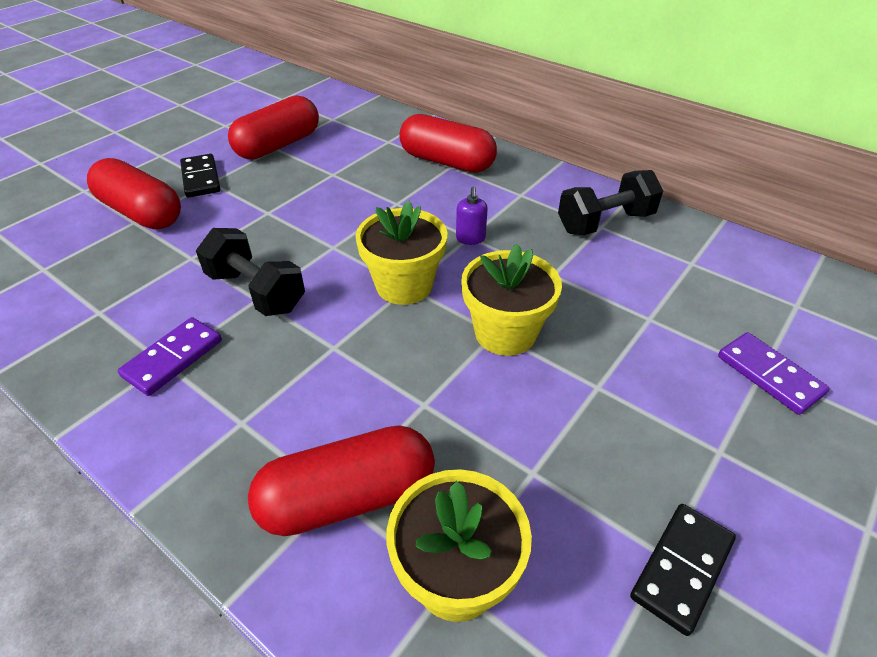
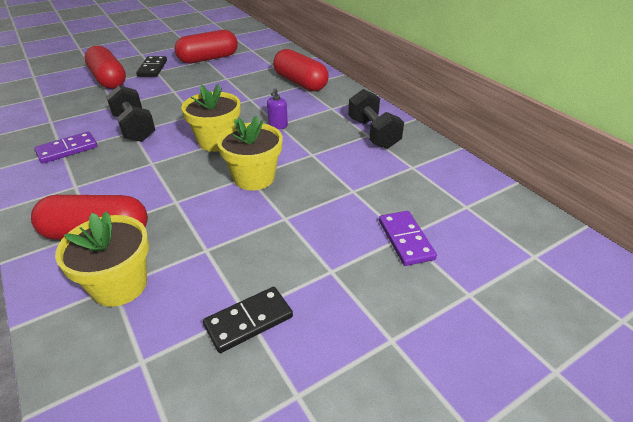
camera: 20 degrees right, 5 degrees down
black dumbbell [558,170,663,235] -> black dumbbell turned 75 degrees clockwise [348,89,404,149]

